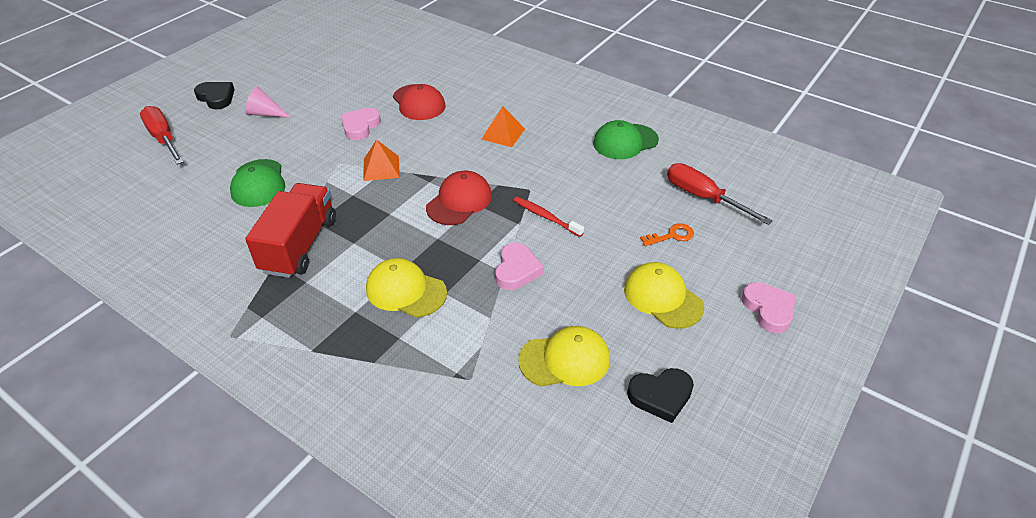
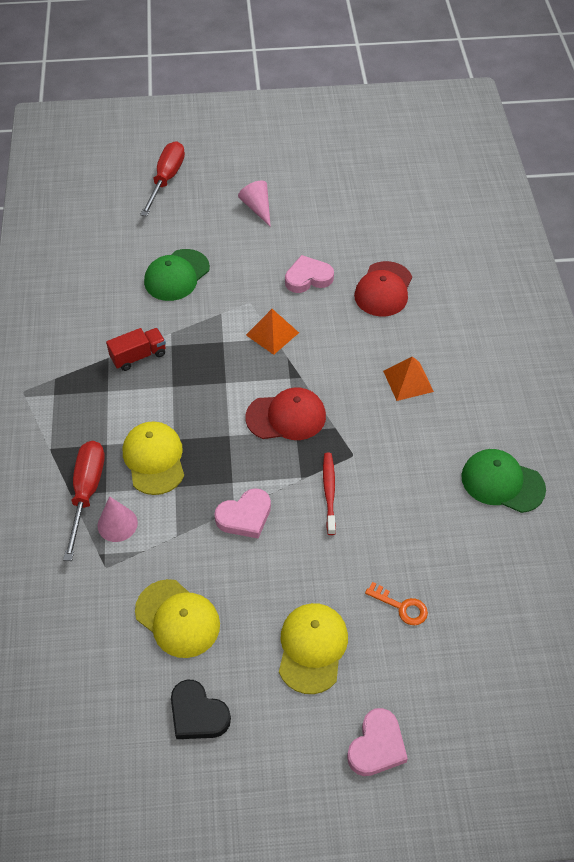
camera: 50 degrees right, 10 degrees up
black heart [194,82,235,109] -> none
red truck [245,183,336,278] -> red truck [106,328,166,371], size x0.55
red screwdriver [667,163,773,225] -> red screwdriver moved to [63,441,105,561]
none -> pink cone [97,496,138,542]

